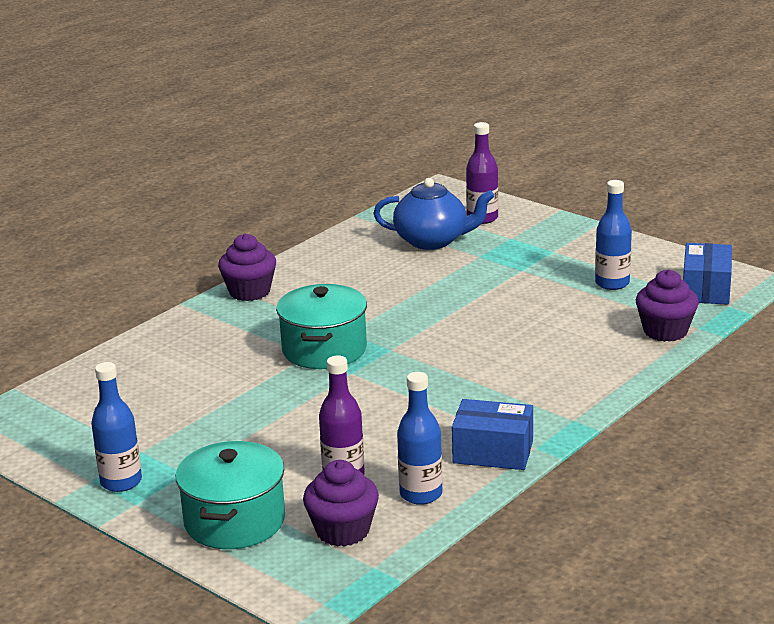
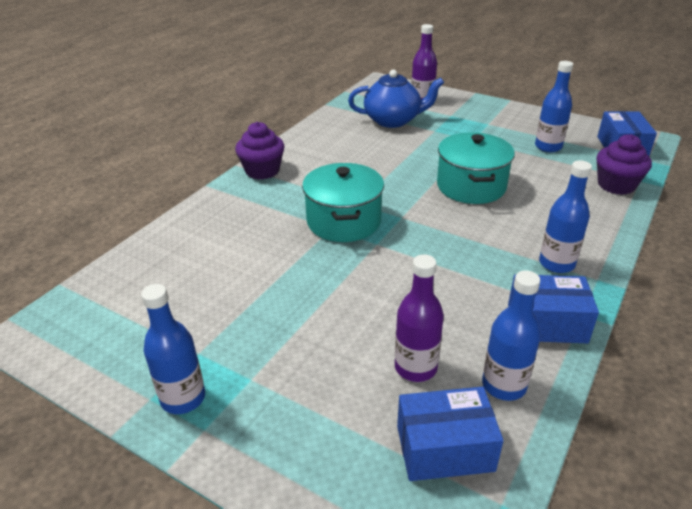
camera: 10 degrees left, 10 degrees up
turquoise pot [176,441,285,549] -> turquoise pot moved to [437,132,515,204]
purple cupcake [303,460,379,547] -> blue box [397,387,504,481]
none -> blue bottle [539,160,592,273]

